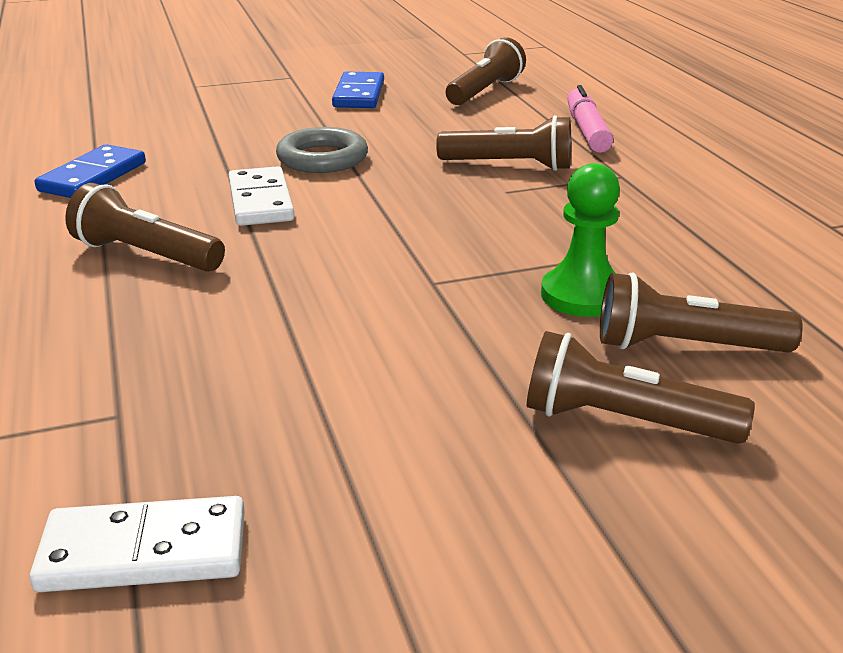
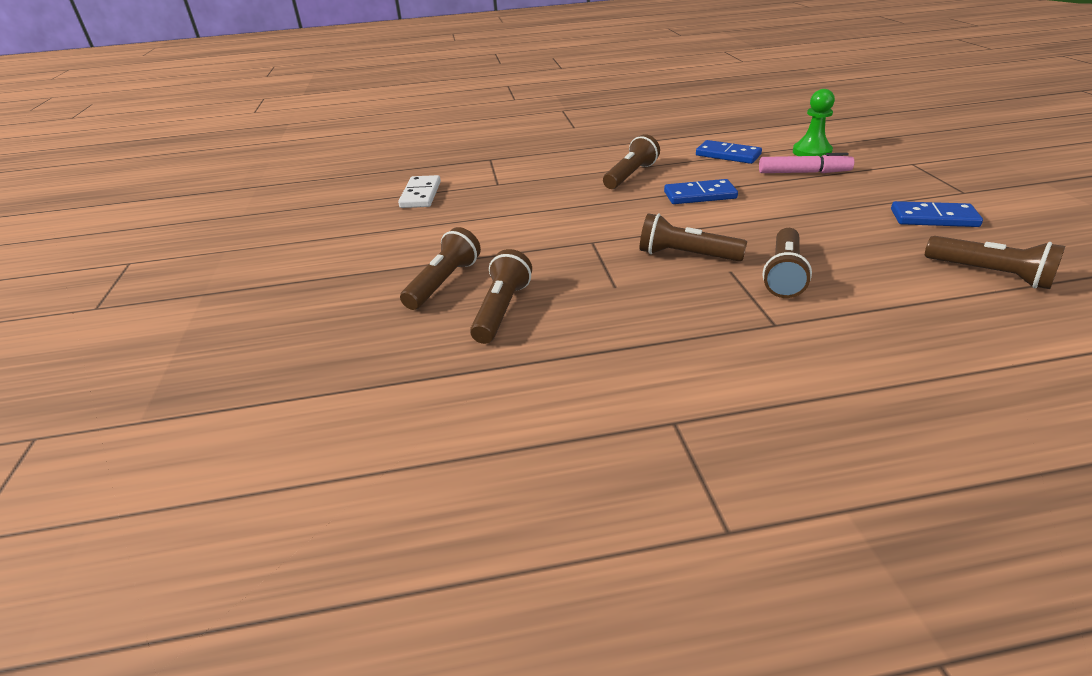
camera: 100 degrees right, 5 degrees up
white domino [229,166,294,226] -> blue domino [664,179,738,204]
grey ring [276,127,368,173] -> none
green pawn [541,163,620,317] -> green pawn moved to [793,89,835,157]
pink marker [567,85,613,153] -> pink marker moved to [759,153,854,173]
none -> brown flashlight [640,213,747,262]

